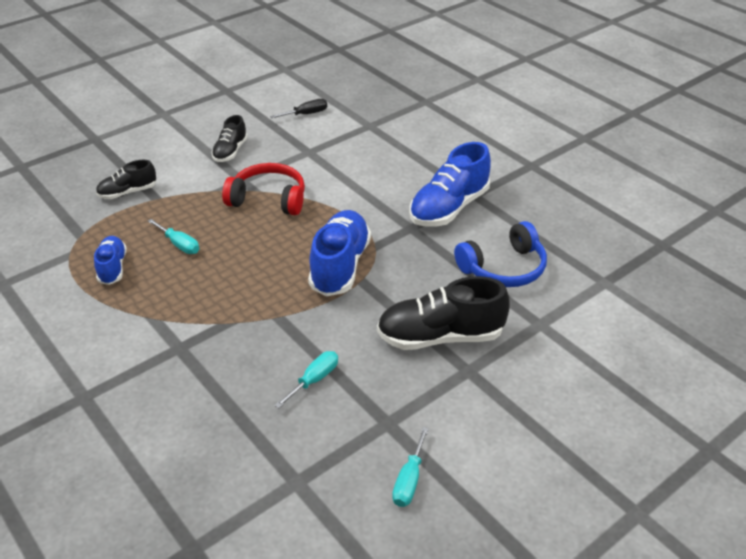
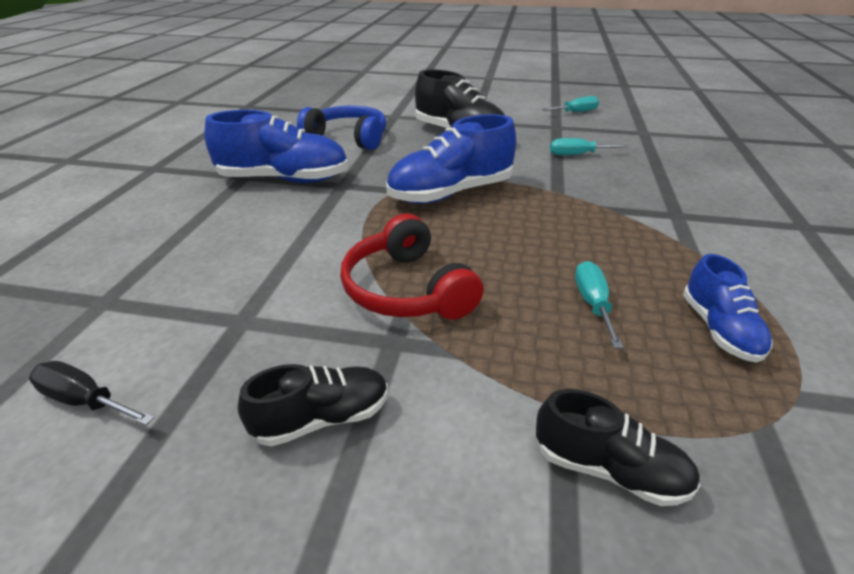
camera: 130 degrees left, 5 degrees down
blue shoe [94,236,127,285] -> blue shoe turned 45 degrees counterclockwise [683,254,772,362]

